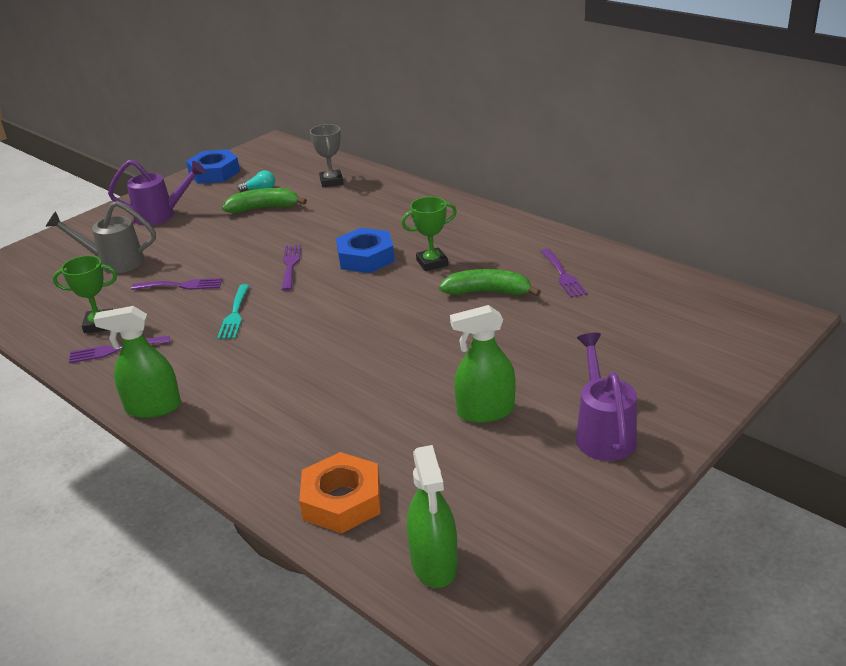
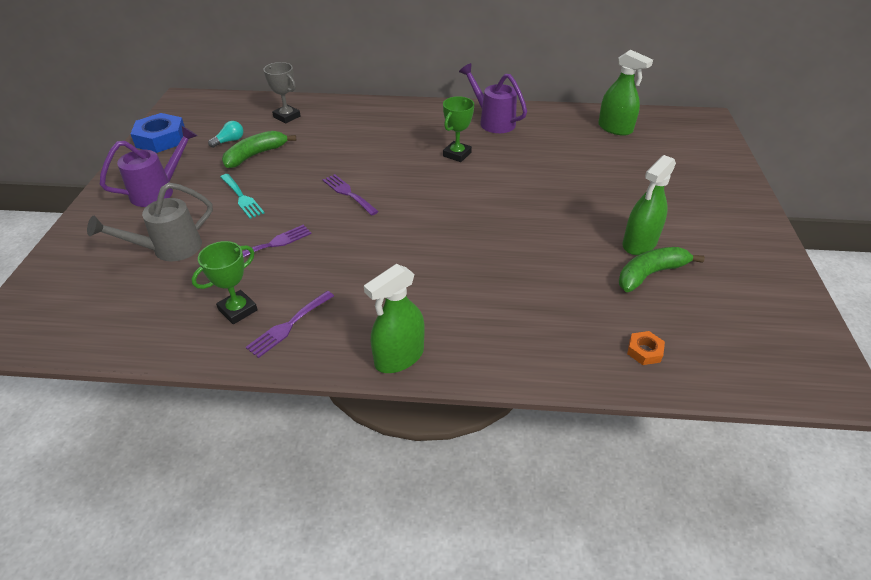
camera: 40 degrees left, 10 degrees up
turquoise fork [217,284,249,339] -> turquoise fork moved to [220,174,265,219]
orange nut [299,452,381,534] -> orange nut [627,331,665,365], size x0.49
blue nut [336,228,395,273] -> none
green spray bottle [407,445,458,588] -> green spray bottle moved to [598,50,653,136]
green banana [439,269,541,296] -> green banana moved to [619,247,705,292]
purple fork [541,248,588,298] -> none
purple watering can [576,333,637,461] -> purple watering can moved to [459,63,527,133]

